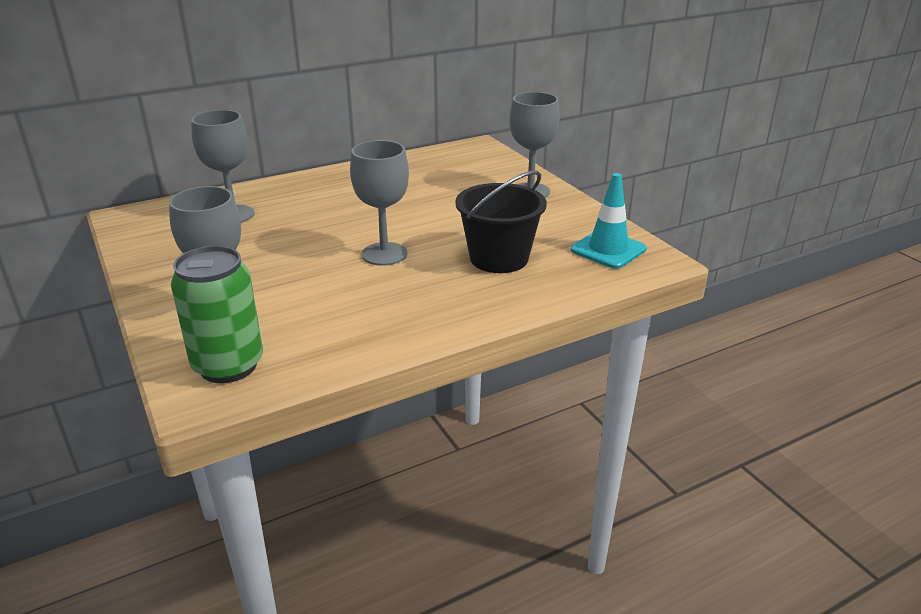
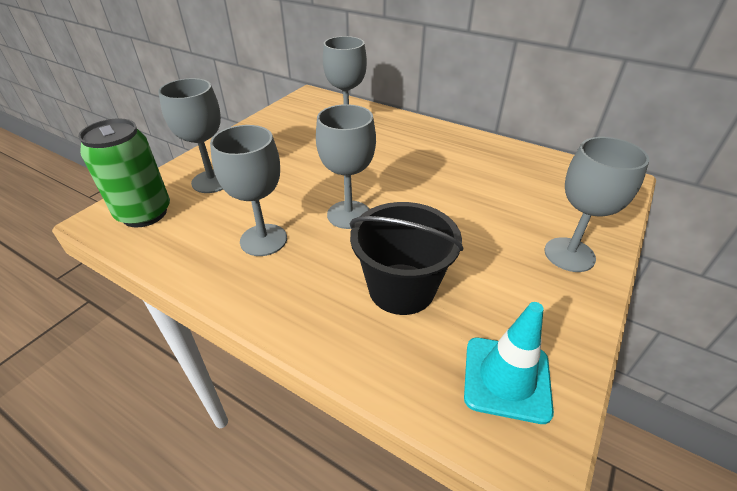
camera: 60 degrees right, 10 degrees up
none -> grey goblet [210,125,287,256]

